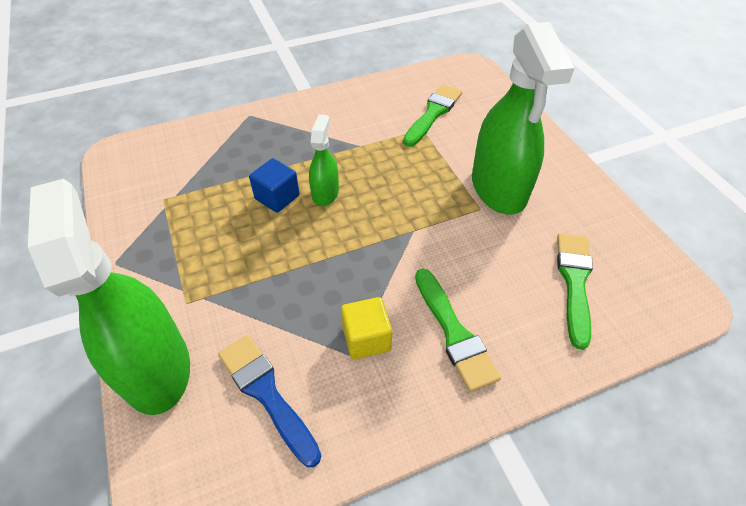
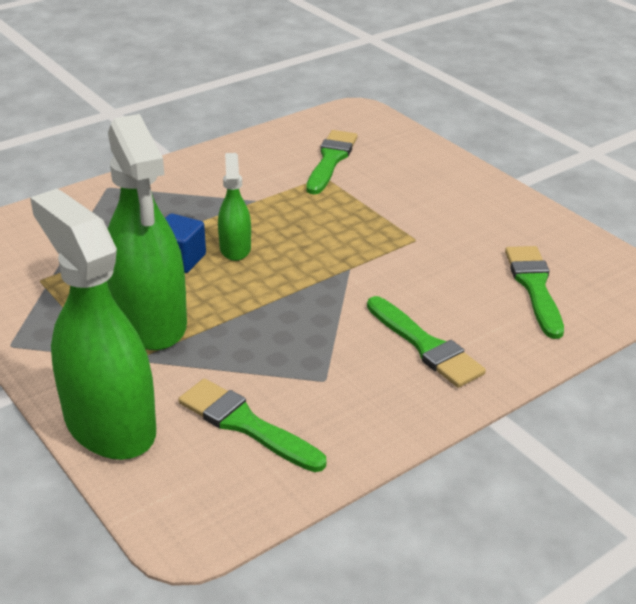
camera: 15 degrees left, 15 degrees down
blue brush [218,335,321,467] -> green brush [178,378,326,472]
yellow cube [341,297,392,359] -> none
green spray bottle [472,22,575,214] -> green spray bottle moved to [107,114,187,351]

